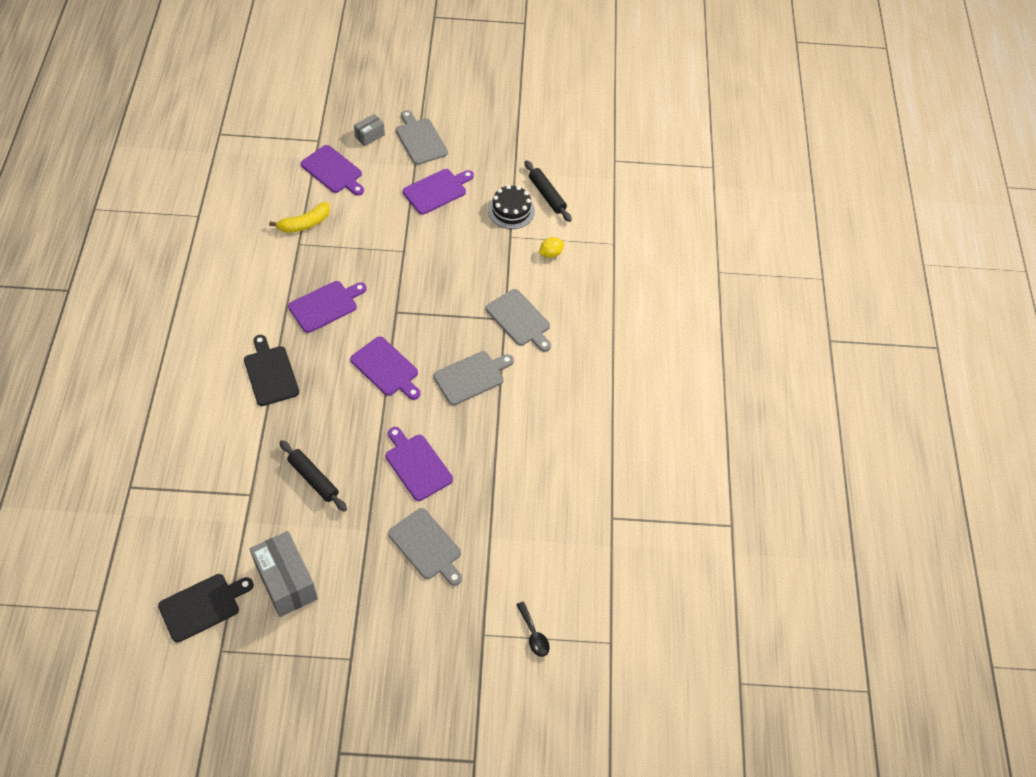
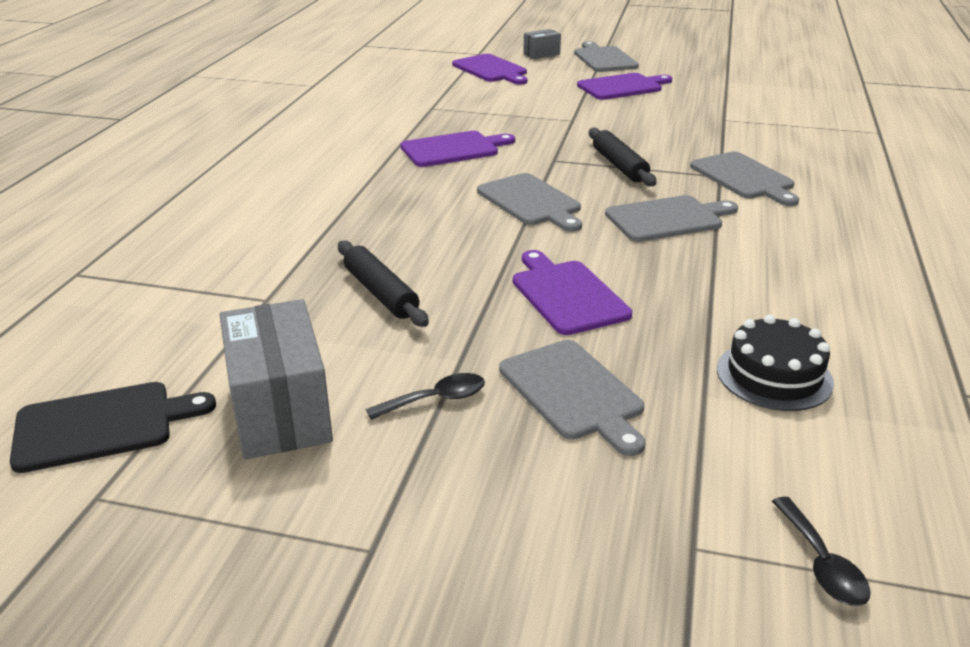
camera: 15 degrees right, 25 degrees down
black cutting board [244,335,299,406] -> none
yellow banana [269,202,330,233] -> none
purple cutting board [350,336,420,400] -> grey cutting board [477,173,582,232]
black cake [488,185,535,229] -> black cake moved to [717,315,834,411]
black rolling pin [524,160,572,222] -> black rolling pin moved to [589,128,657,186]
yellow lemon [539,237,564,258] -> none
none -> black spoon [366,373,485,420]

